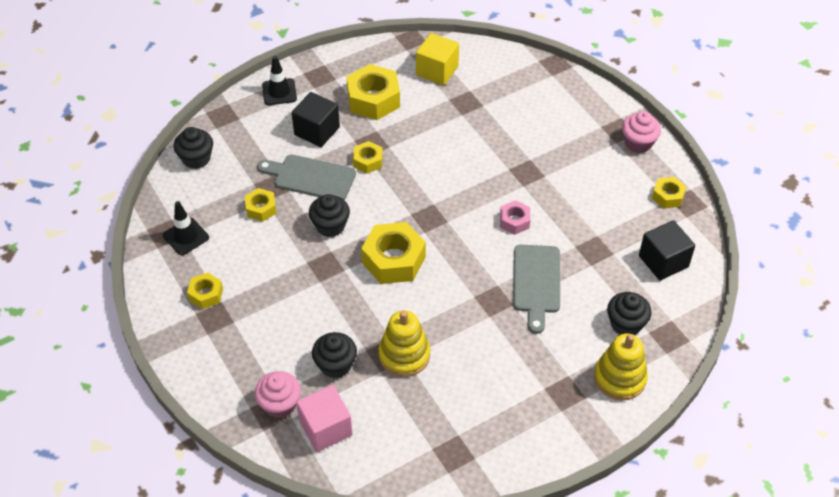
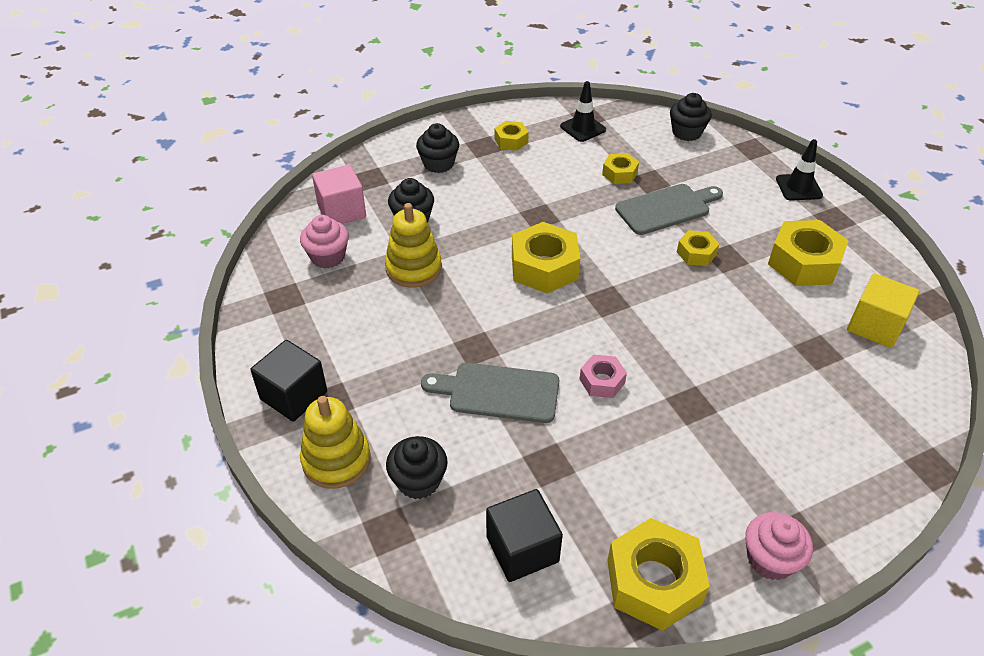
camera: 95 degrees right, 5 degrees down
pink cupcake [255,371,301,419] -> pink cupcake moved to [300,215,349,268]
grey cutting board [257,155,356,200] -> grey cutting board turned 45 degrees clockwise [615,184,723,235]
black cube [291,92,340,147] -> black cube moved to [250,340,327,422]
black cupcake [309,194,350,237] -> black cupcake moved to [416,123,459,173]
yellow nut [652,177,686,209] -> yellow nut [607,518,710,631], size x1.84

